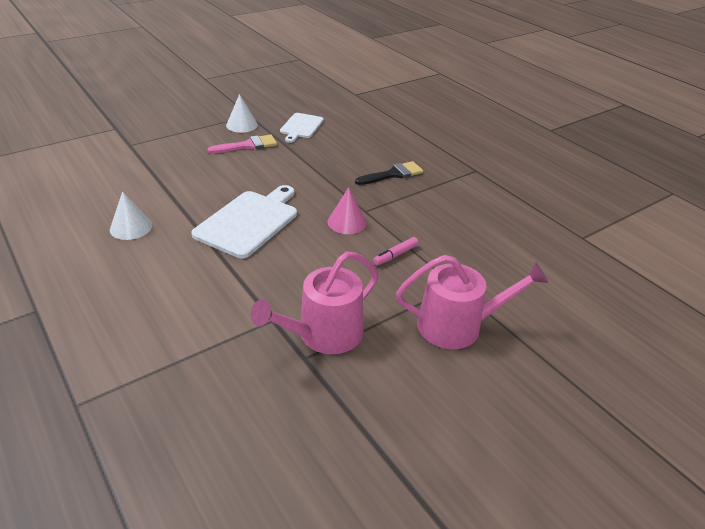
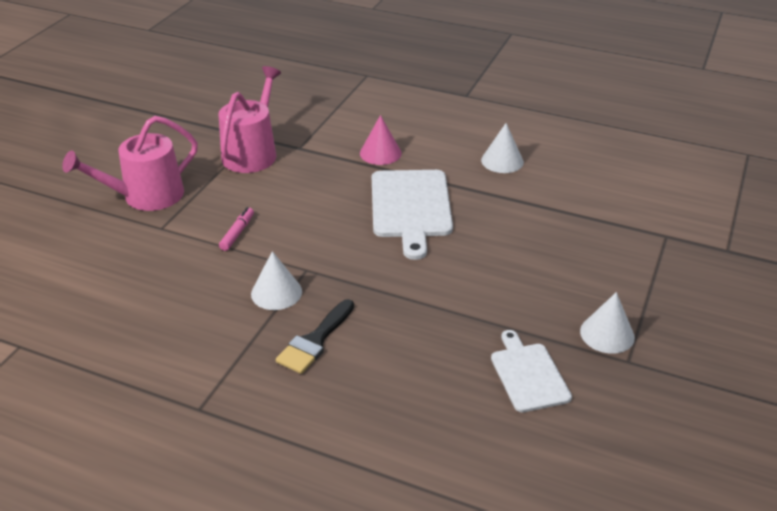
camera: 150 degrees right, 0 degrees up
pink brush [207,135,277,153] -> none
pink cone [328,187,367,234] -> pink cone moved to [360,115,402,165]
none -> white cone [251,251,302,310]

